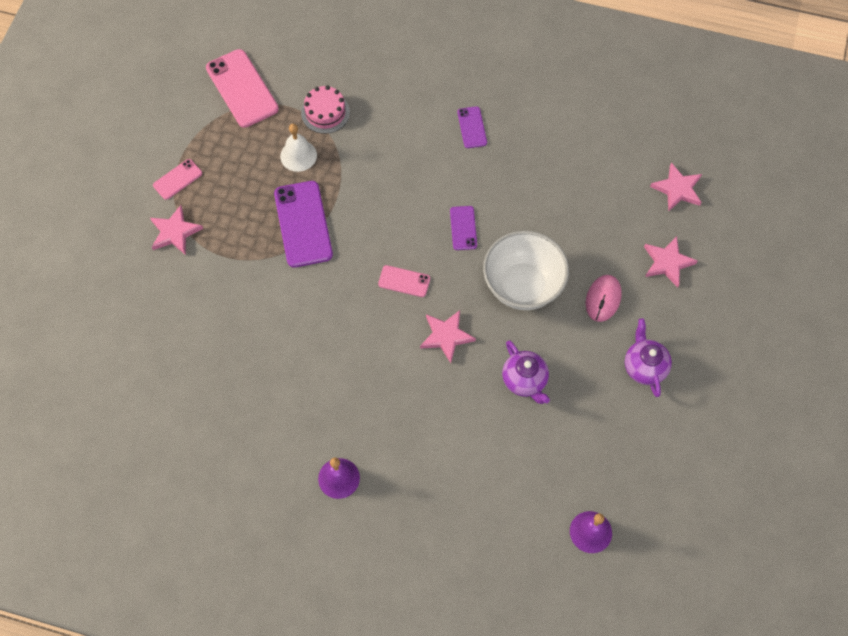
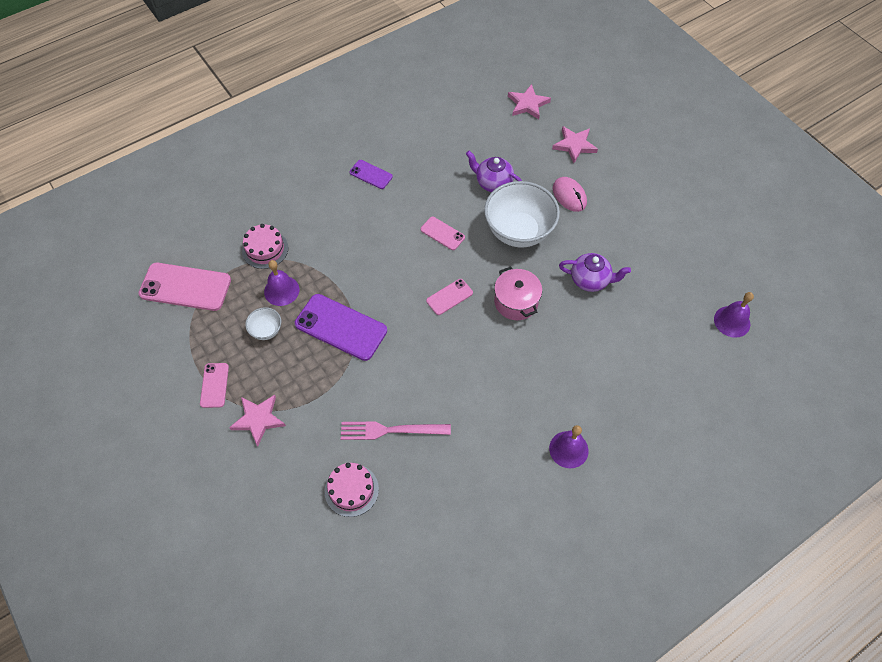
camera: 50 degrees left, 5 degrees down
white bell [280,124,317,172] -> purple bell [264,260,299,306]
pink star [420,310,476,363] -> pink pot [494,266,542,320]
purple phone [450,206,477,250] -> pink phone [420,217,465,250]
purple teapot [625,318,672,397] -> purple teapot moved to [466,151,522,192]
none -> white bowl [245,307,281,340]
none -> pink cake [325,463,379,517]
none -> pink fork [341,421,451,440]

